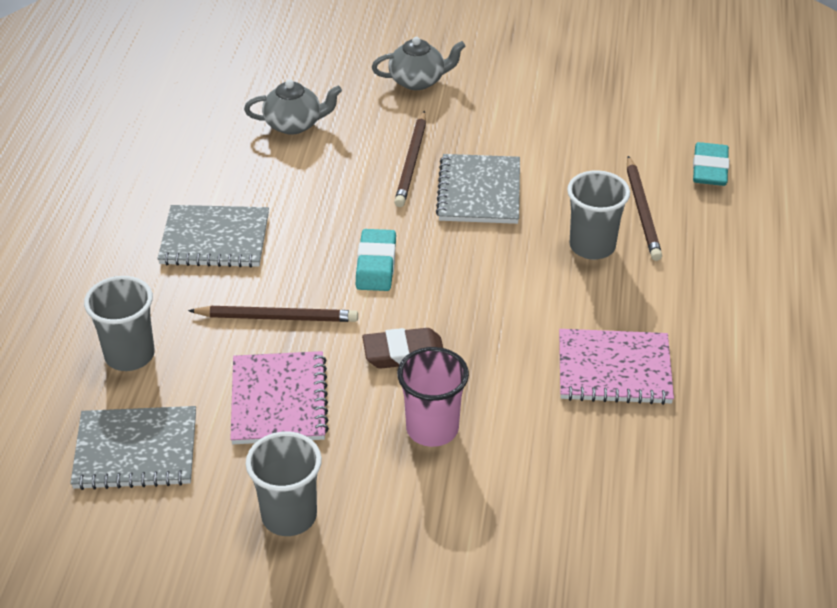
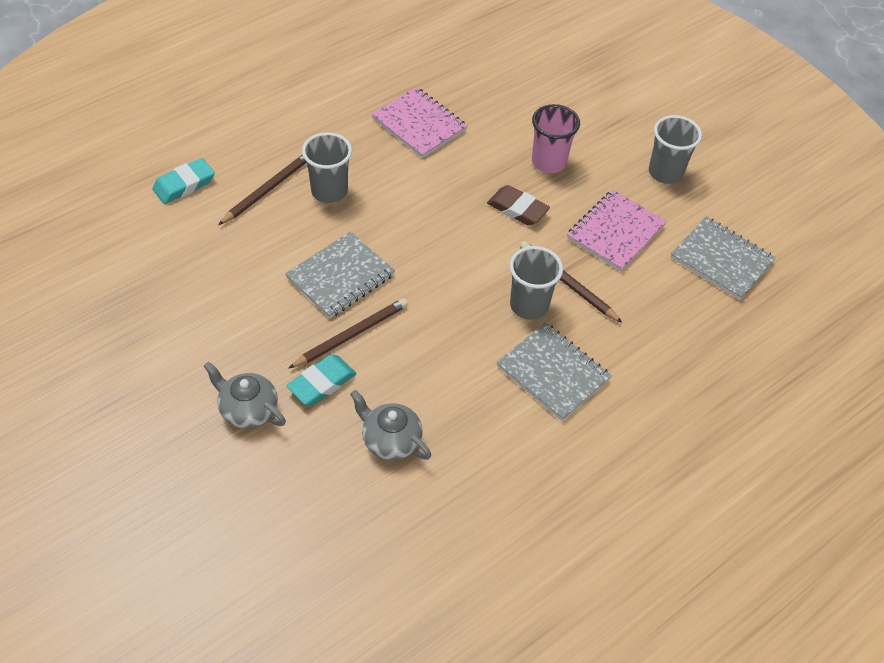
camera: 140 degrees left, 10 degrees up
grey cup [84,276,155,371] -> grey cup moved to [510,246,563,320]
turquoise eraser [356,229,396,291] -> turquoise eraser moved to [286,354,356,406]

